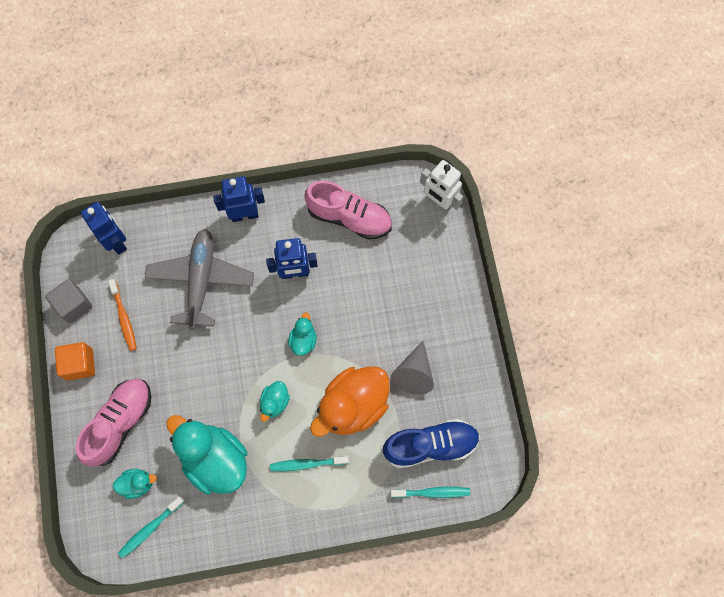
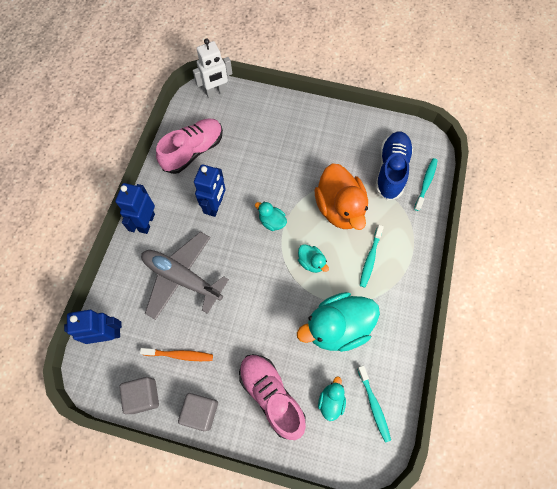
camera: 65 degrees left, 5 degrees down
orange cube [55,342,95,381] -> grey cube [178,393,218,431]
grey cone [391,341,434,394] -> none

